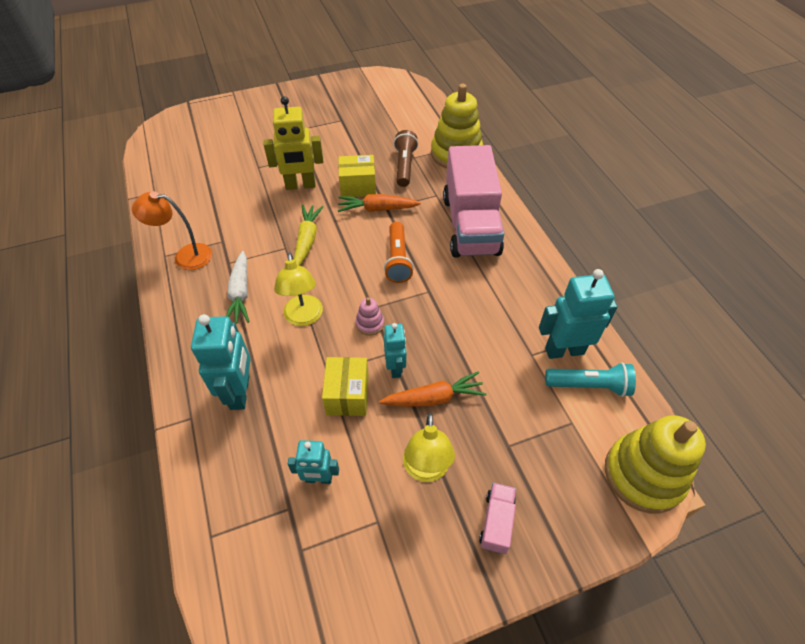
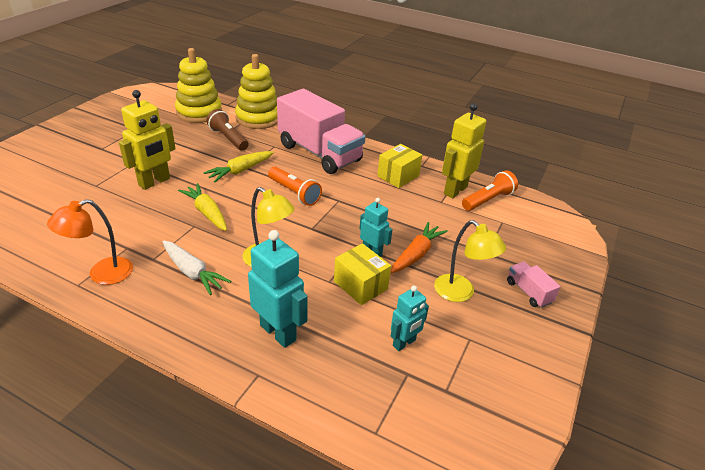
camera: 45 degrees left, 15 degrees down
yellow box [338,155,376,197] -> yellow box moved to [377,144,422,188]
orange carrot [338,194,421,212] -> yellow carrot [203,151,274,182]
pink stacking toy [356,297,384,336] -> none
turquoise robot [539,269,618,359] -> yellow robot [442,103,486,198]
turquoise flashlight [545,362,636,397] -> orange flashlight [462,170,518,211]
yellow stacking toy [605,415,706,513] -> yellow stacking toy moved to [175,48,222,123]

